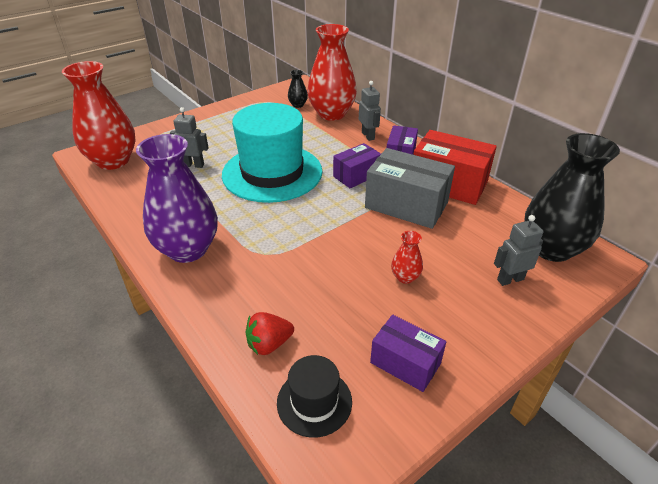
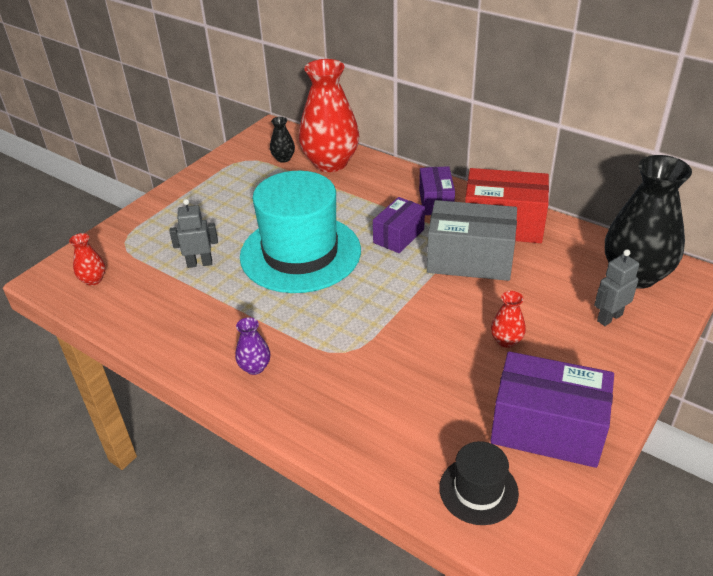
camera: 15 degrees left, 0 degrees up
red vase [62,61,136,170] -> red vase [69,233,105,286], size x0.43
purple vase [136,134,218,263] -> purple vase [235,317,270,375], size x0.43
red strawberry [246,312,294,355] -> none
grey robot [359,81,381,141] -> none
purple box [370,315,446,392] -> purple box [490,351,614,468], size x1.67

